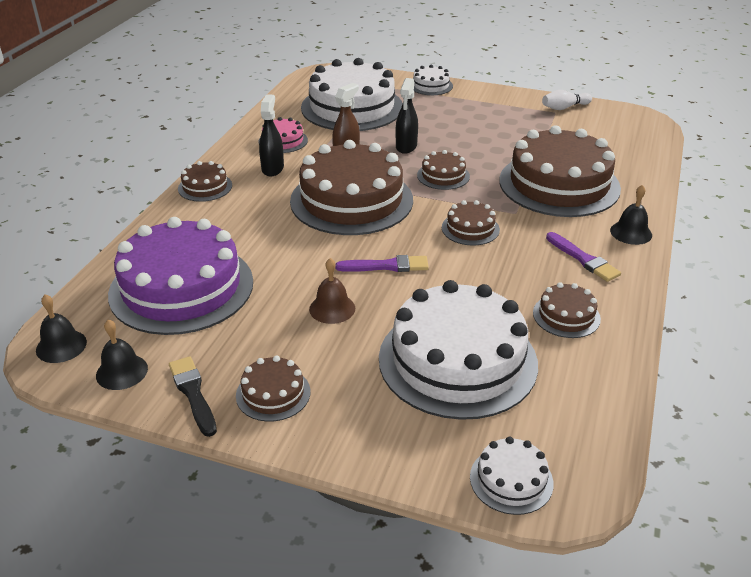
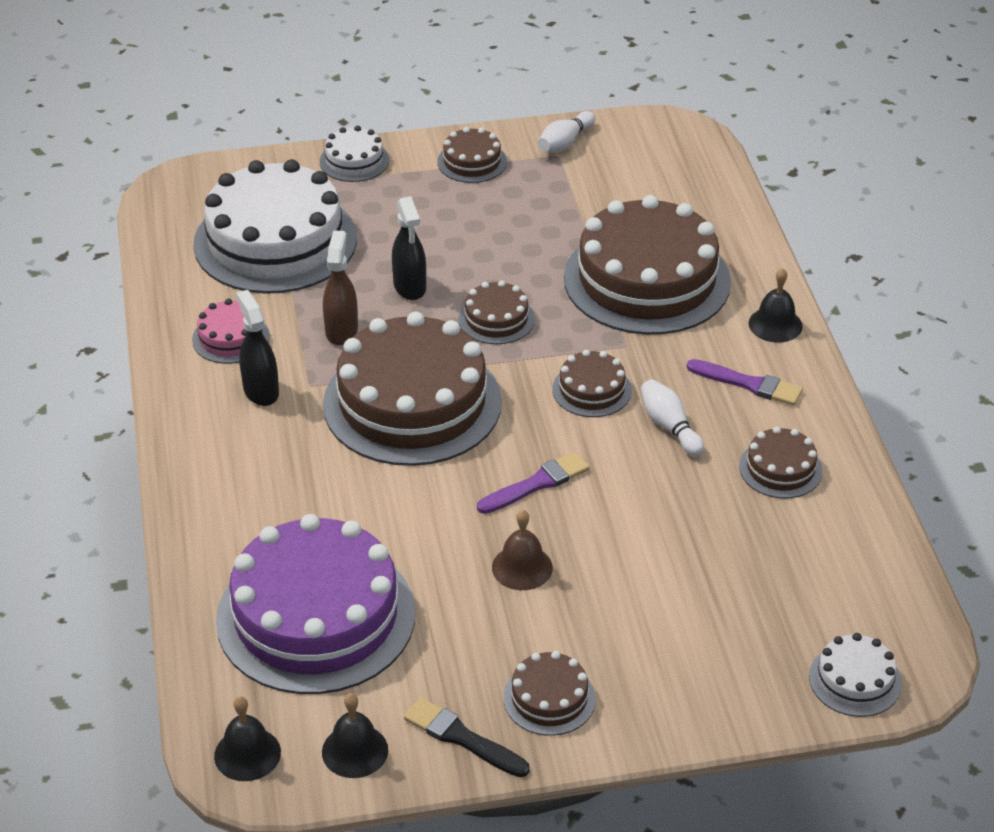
camera: 30 degrees left, 5 degrees up
brown cake [178,161,232,202] -> brown cake moved to [437,127,507,183]
white cake [379,280,538,420] -> none
none -> white bowling pin [641,379,704,456]

